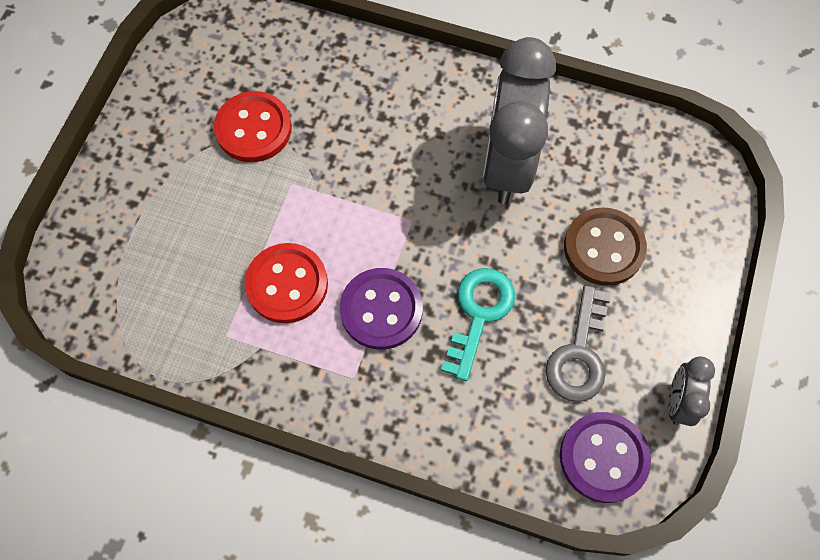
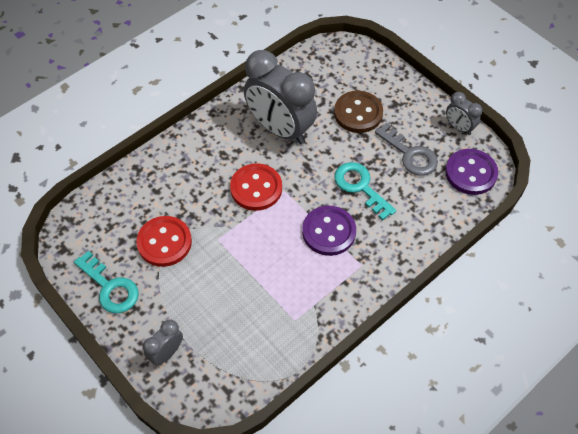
camera: 60 degrees left, 10 degrees down
red button [245,243,328,323] -> red button moved to [230,163,282,211]
none -> turquoise key [74,251,139,313]
none -> grey clock [143,320,183,366]

